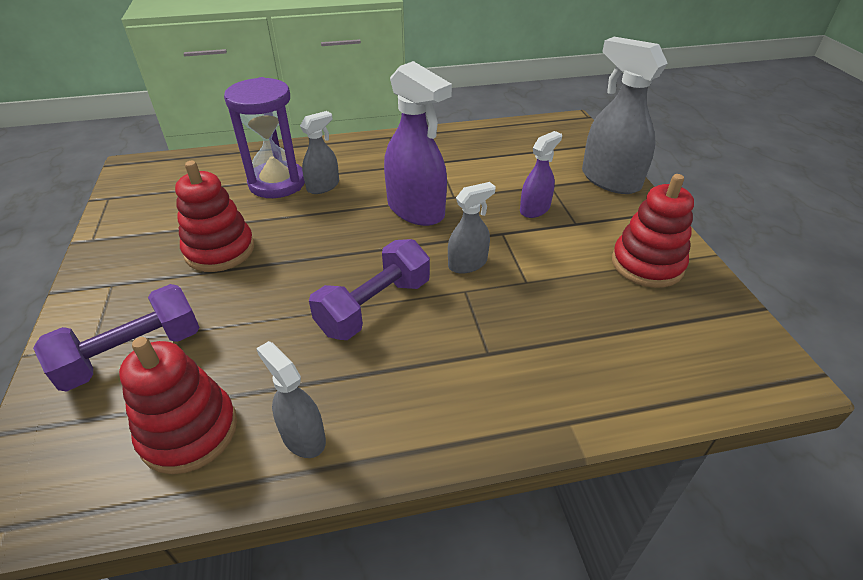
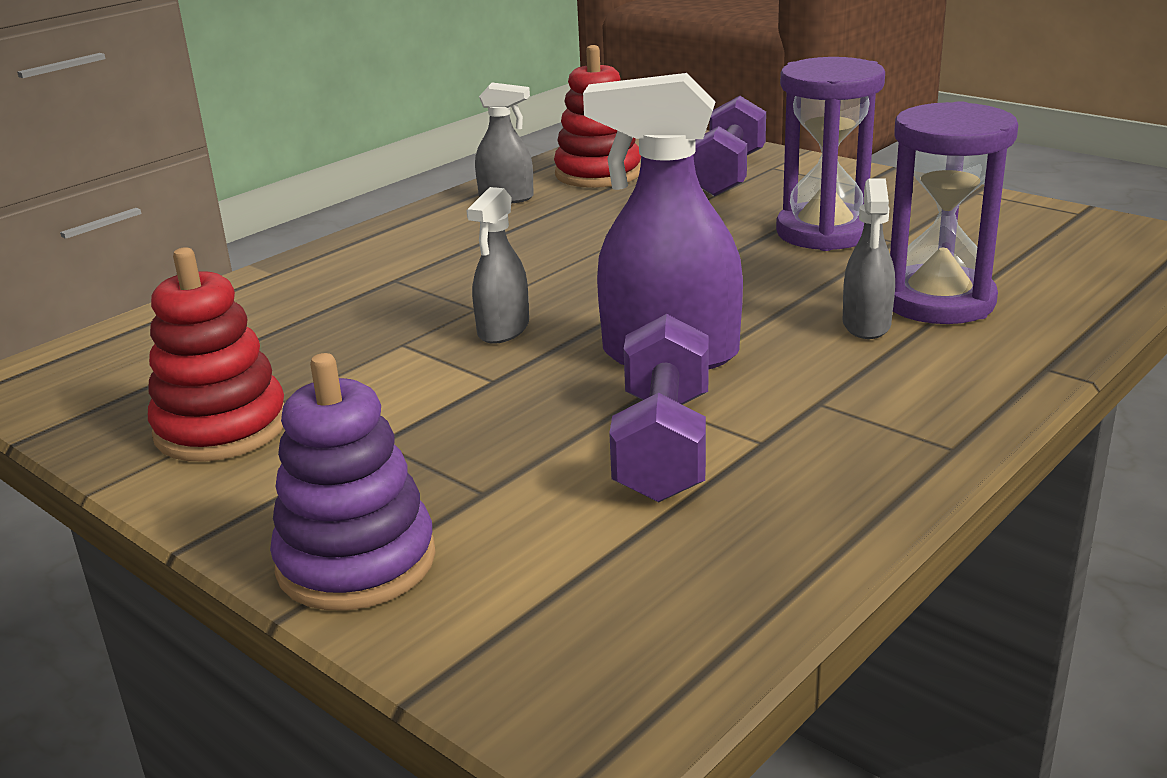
camera: 145 degrees right, 15 degrees down
red stacking toy [175,161,254,272] -> purple hourglass [776,57,885,251]
purple dumbbell [309,239,430,340] -> purple dumbbell moved to [609,314,709,502]
purple spray bottle [520,131,562,218] -> none
grey spray bottle [582,37,668,194] -> purple stacking toy [270,353,436,610]

